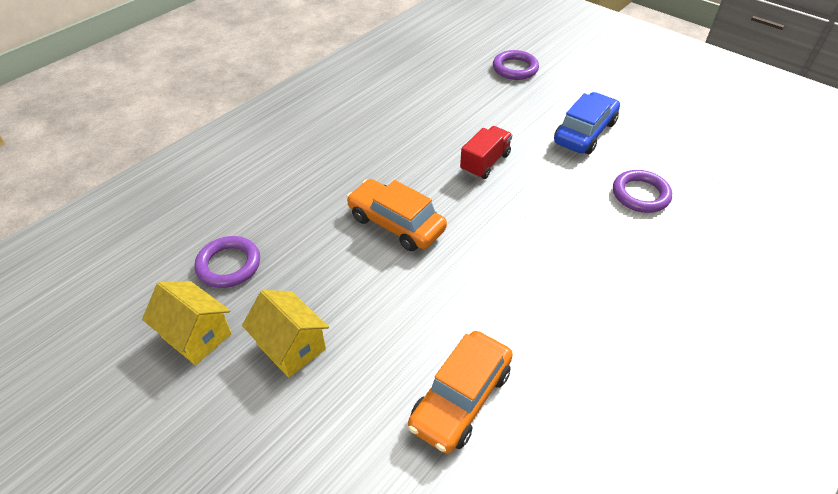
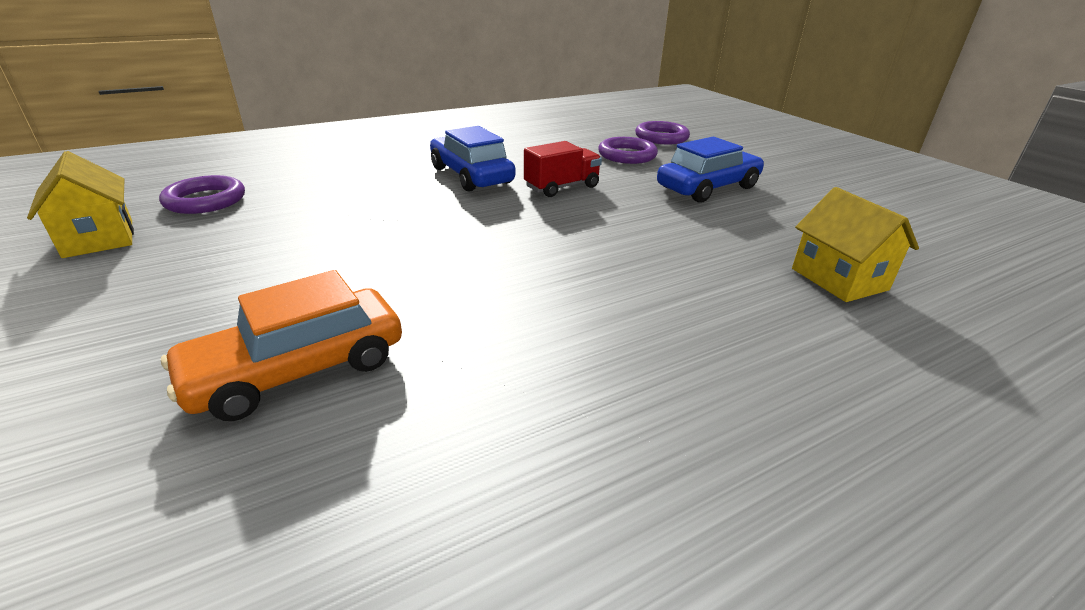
camera: 20 degrees right, 15 degrees down
yellow house [242,290,329,378] -> yellow house moved to [792,187,919,302]
orange car [346,179,447,251] -> none
purple ring [613,170,672,213] -> purple ring moved to [598,137,658,164]
none -> blue car [430,126,516,192]

